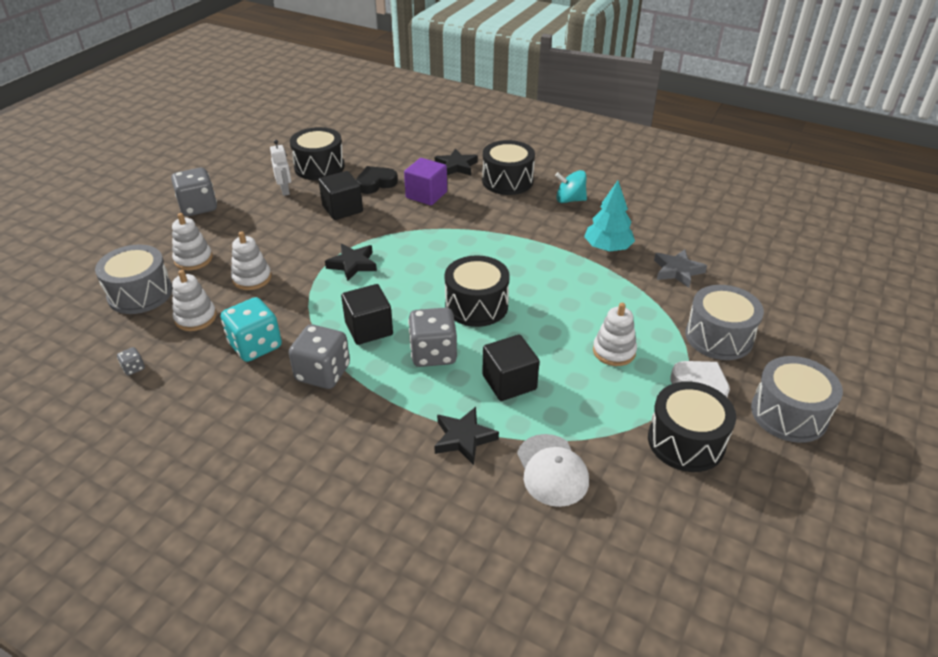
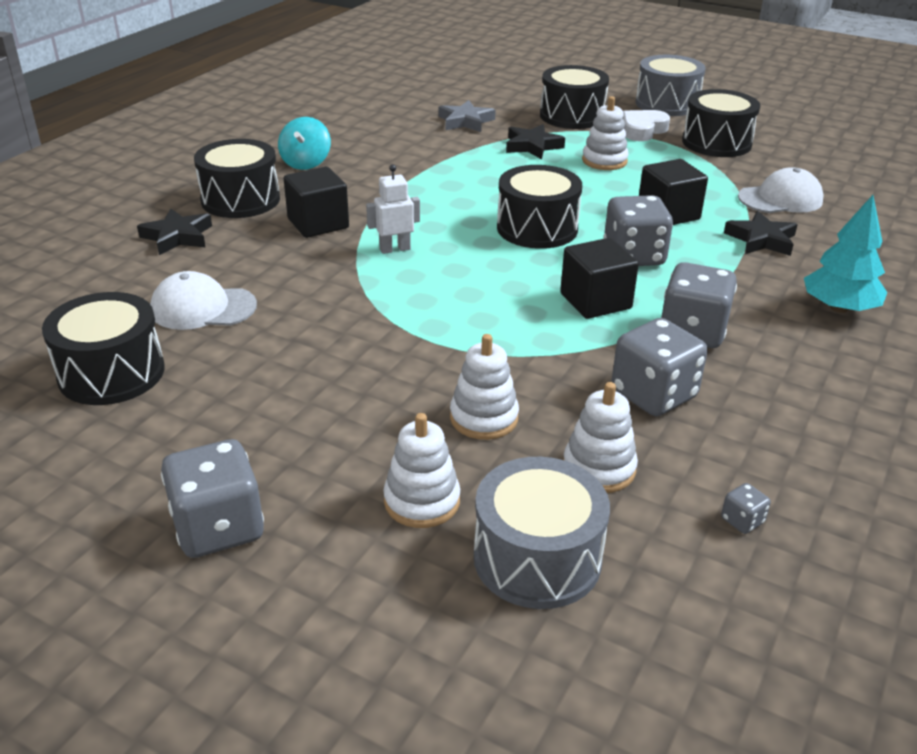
camera: 90 degrees left, 5 degrees down
turquoise dice [221,297,282,362] -> grey dice [611,318,707,416]
white robot [270,140,291,196] -> white robot moved to [366,164,420,254]
black cube [318,171,363,220] -> black cube moved to [284,167,349,238]
black star [325,244,377,281] -> black star moved to [506,124,565,159]
black heart [356,166,398,194] -> white cap [150,271,257,330]
purple cube [404,158,447,205] -> none
turquoise tree [584,181,635,251] -> turquoise tree moved to [804,195,887,313]
grey drum [685,285,764,360] -> black drum [540,65,609,129]

